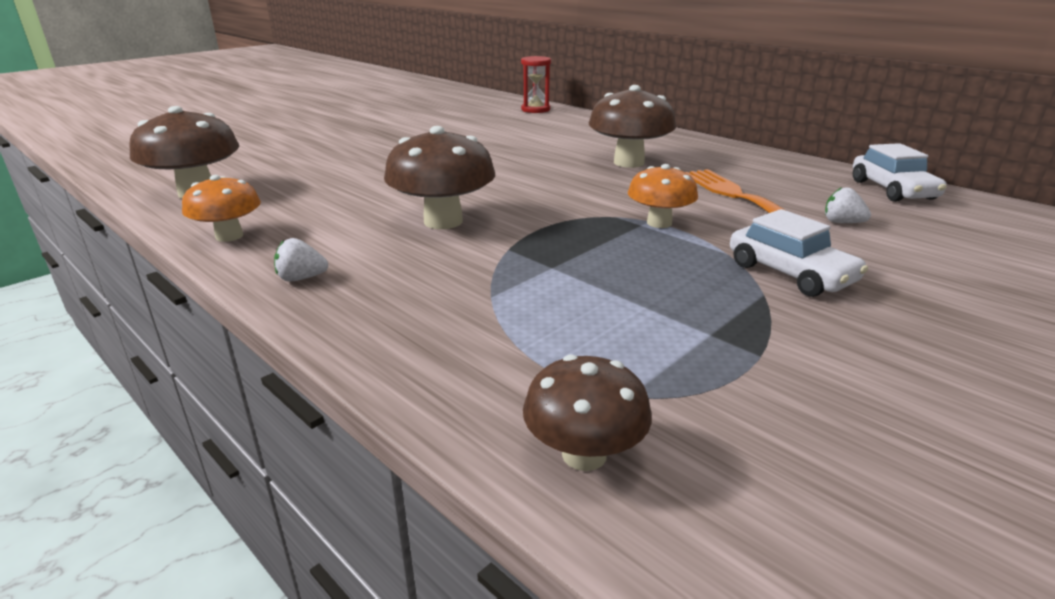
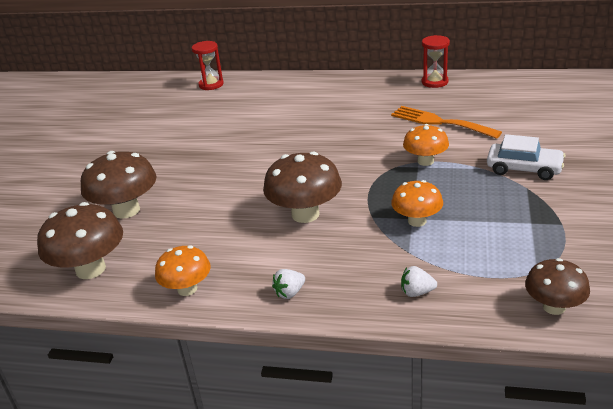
camera: 30 degrees left, 5 degrees up
brown mushroom [589,85,676,168] -> brown mushroom moved to [81,151,157,219]
white strawberry [825,187,871,223] -> white strawberry moved to [401,266,437,297]
white car [853,143,947,202] -> none
none -> orange mushroom [391,180,443,227]
none -> red hourglass [422,35,450,88]

